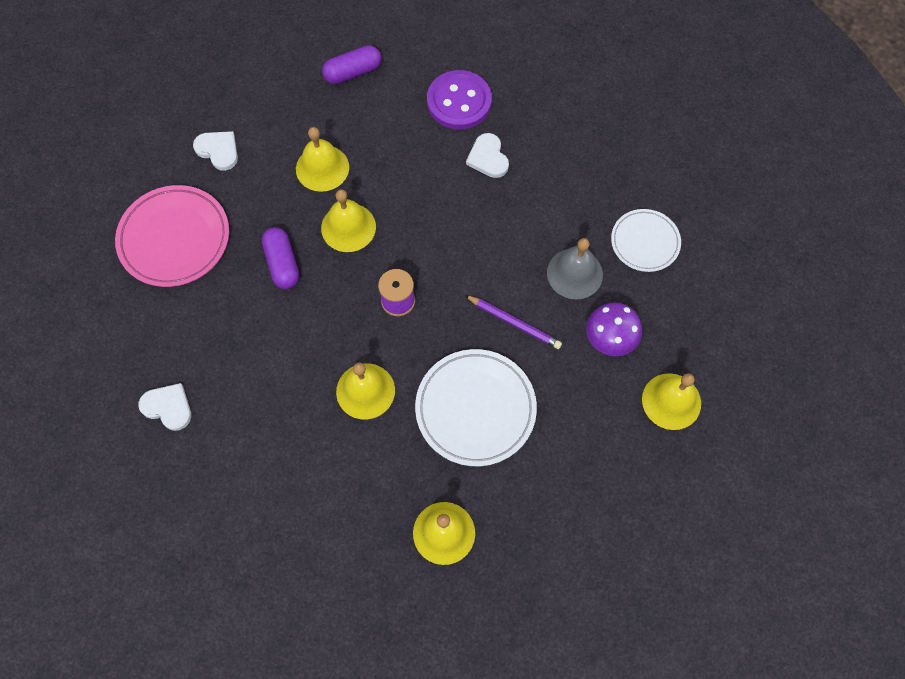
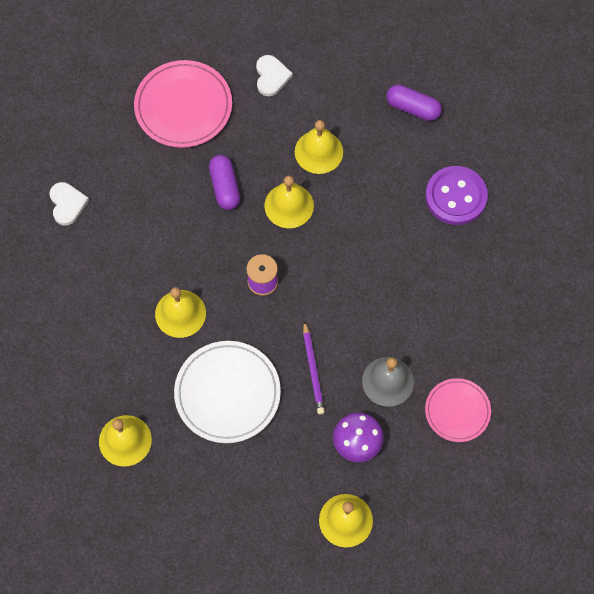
camera: 50 degrees right, 0 degrees up
purple capsule [262,227,299,289] -> purple capsule turned 45 degrees counterclockwise [209,155,240,210]
white heart [466,133,509,178] -> none
white plate [611,209,681,272] -> pink plate [425,378,491,442]

